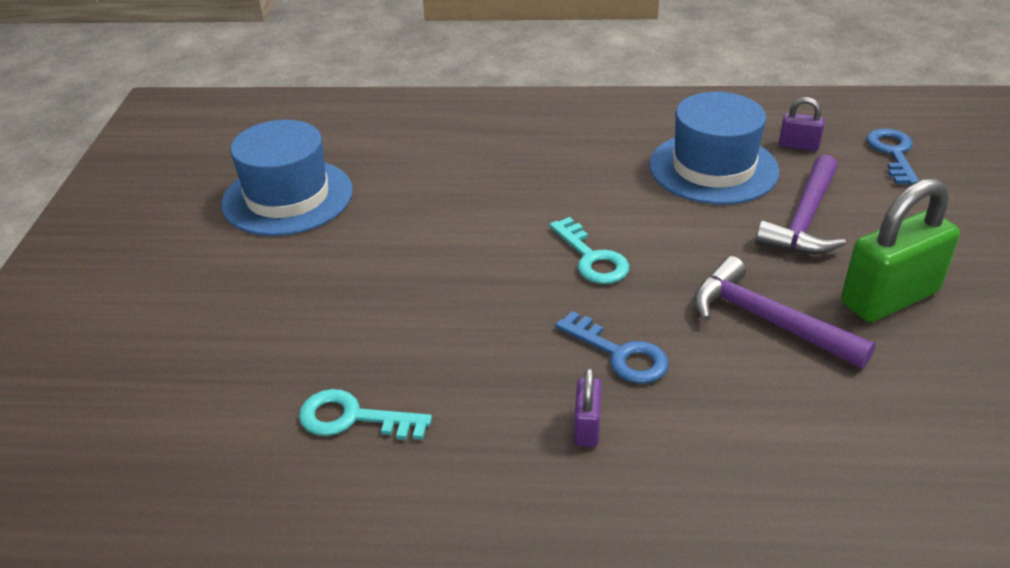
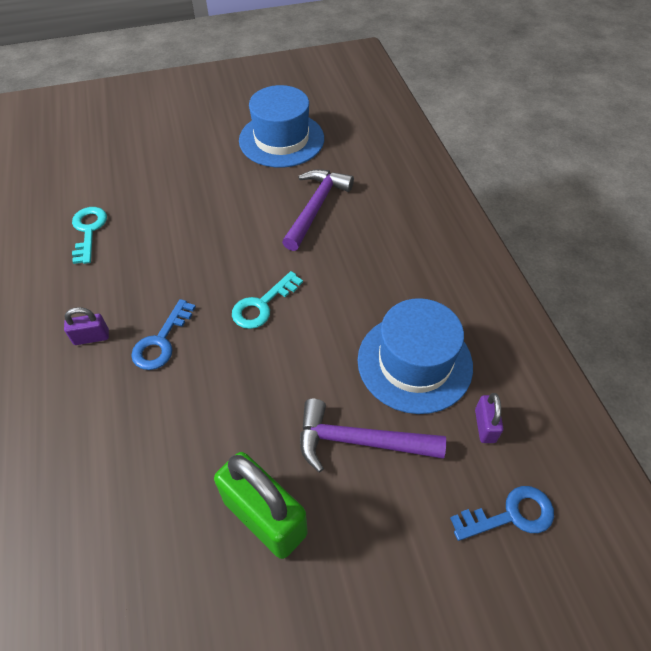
camera: 70 degrees right, 15 degrees up
purple hammer [694,256,876,369] -> purple hammer moved to [282,169,354,251]

